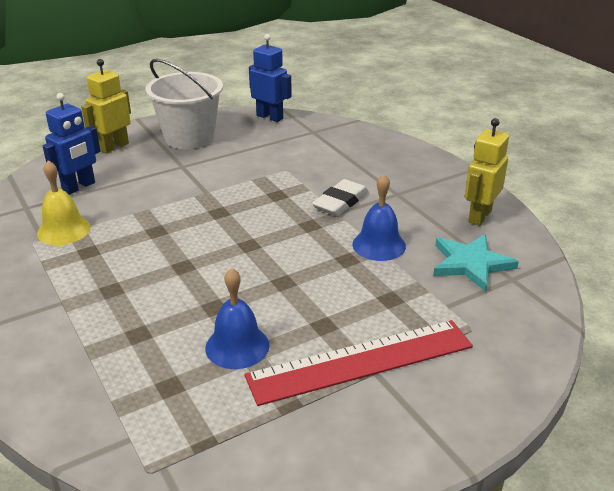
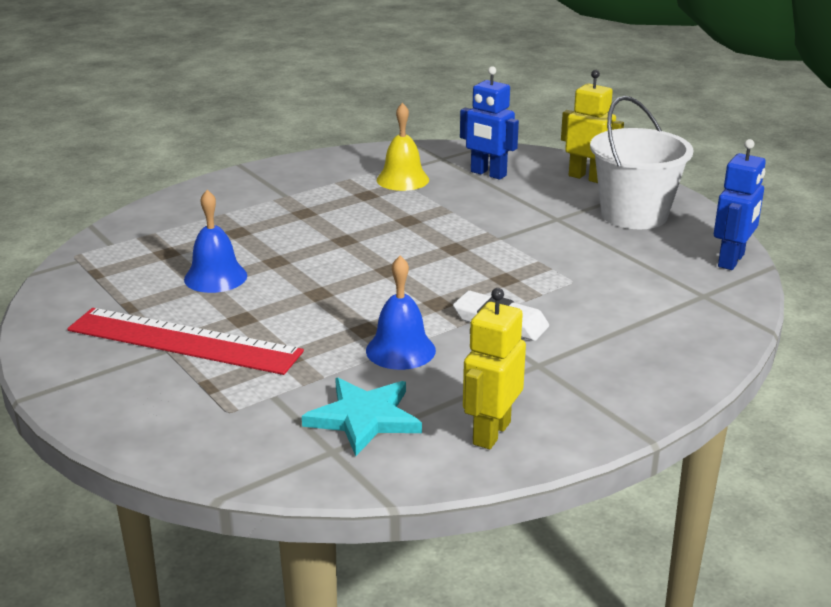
camera: 85 degrees right, 5 degrees down
red ruler [245,320,473,406] -> red ruler turned 45 degrees counterclockwise [67,308,304,375]
yellow robot [465,118,509,226] -> yellow robot turned 90 degrees counterclockwise [463,288,526,449]

